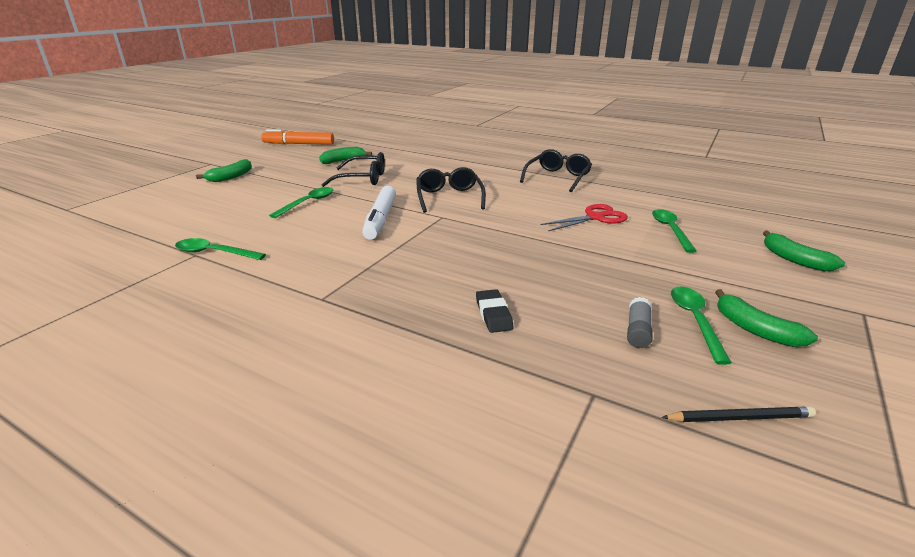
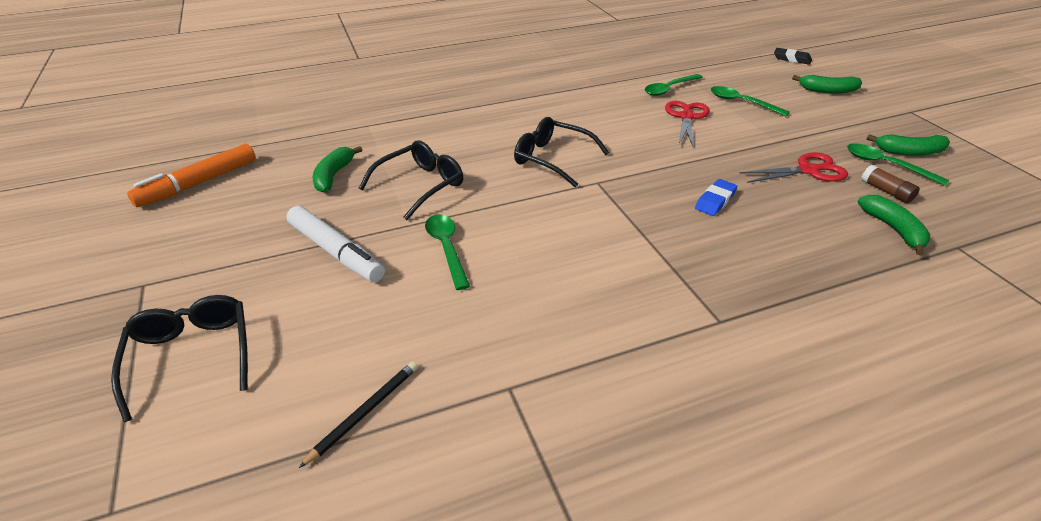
camera: 50 degrees left, 10 degrees up
green spoon [175,238,266,260] -> green spoon moved to [645,74,703,96]
green banana [196,159,252,182] -> green banana moved to [858,195,930,255]
white marker [362,186,396,240] -> white marker moved to [286,206,385,282]
black eraser [476,289,514,333] -> black eraser moved to [774,48,812,65]
black glasses [520,149,592,192] -> black glasses moved to [111,295,248,422]
grey glue stick [627,297,653,348] -> brown glue stick [861,165,920,203]
black pencil [661,407,816,422] -> black pencil moved to [299,361,418,468]
none -> blue eraser [695,179,737,216]
none -> red scissors [740,152,848,183]

